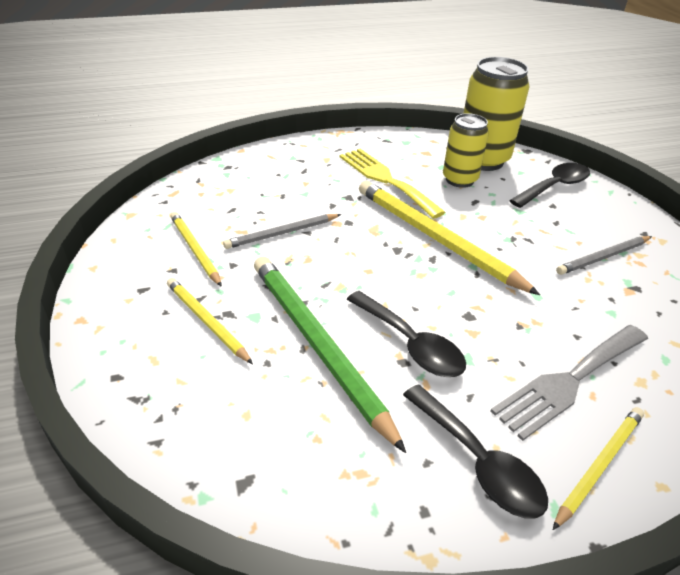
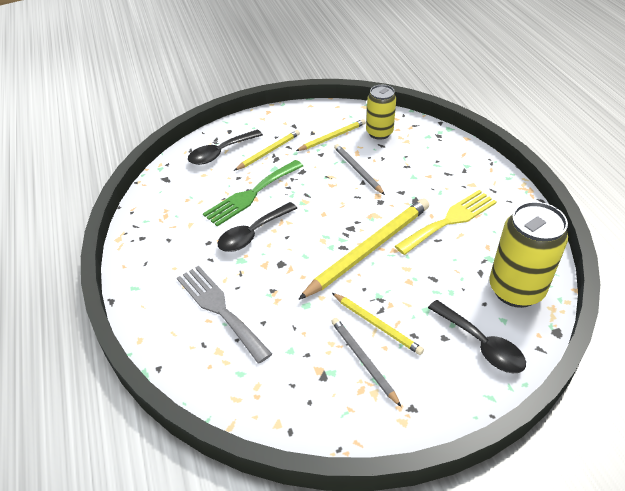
camera: 90 degrees right, 5 degrees up
green pencil [254,257,406,453] -> green fork [203,160,303,226]
black spoon [403,384,548,519] -> black spoon moved to [188,130,263,165]
yellow can [443,113,489,188] -> yellow can moved to [366,85,396,140]
yellow pencil [553,407,644,530] -> yellow pencil moved to [332,293,424,355]

